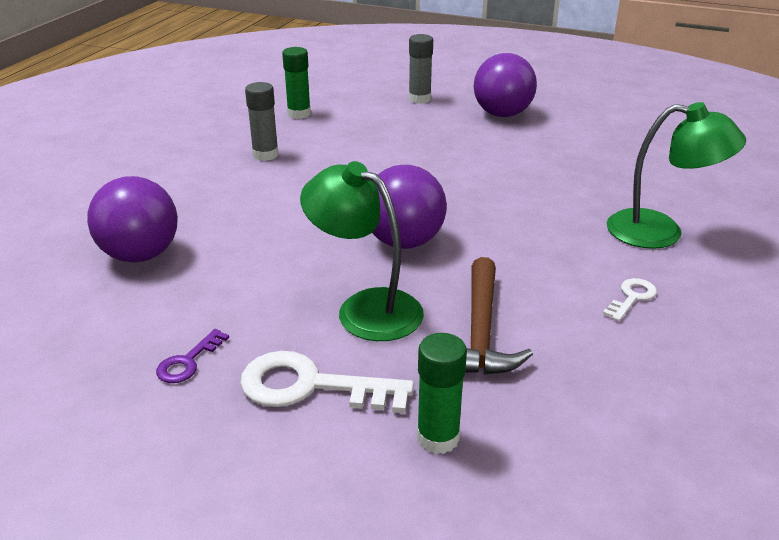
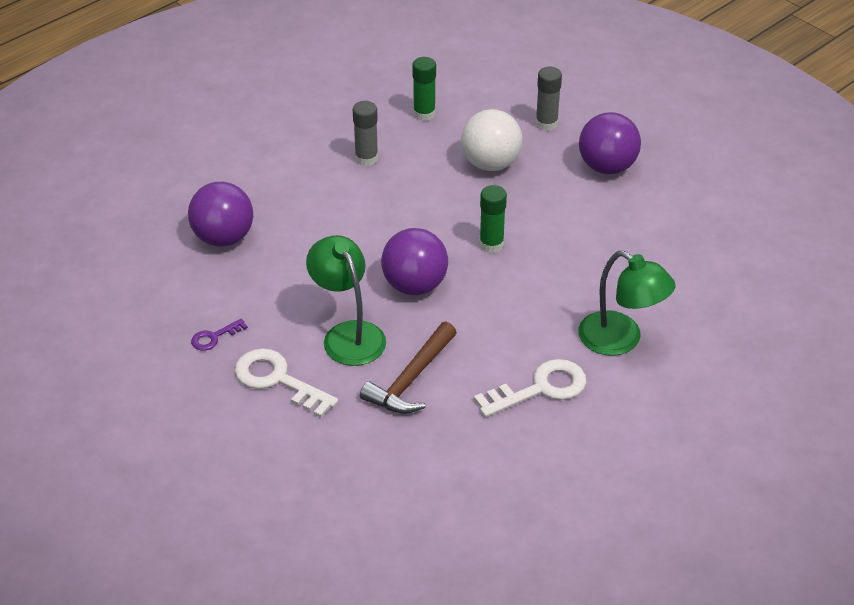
camera: 25 degrees right, 10 degrees up
green glue stick [417,333,467,454] -> green glue stick moved to [480,185,507,253]
white key [603,278,657,321] -> white key [474,359,587,418], size x1.93
none -> white ball [461,109,522,171]

